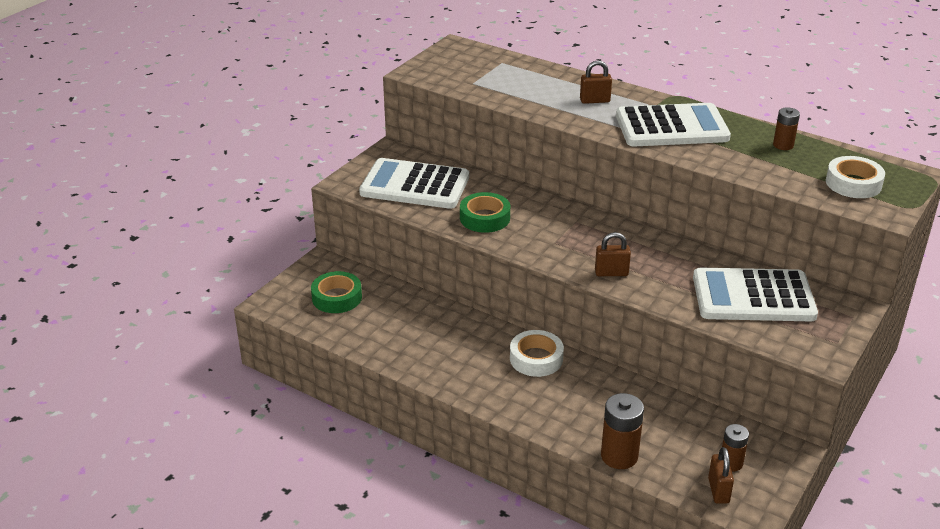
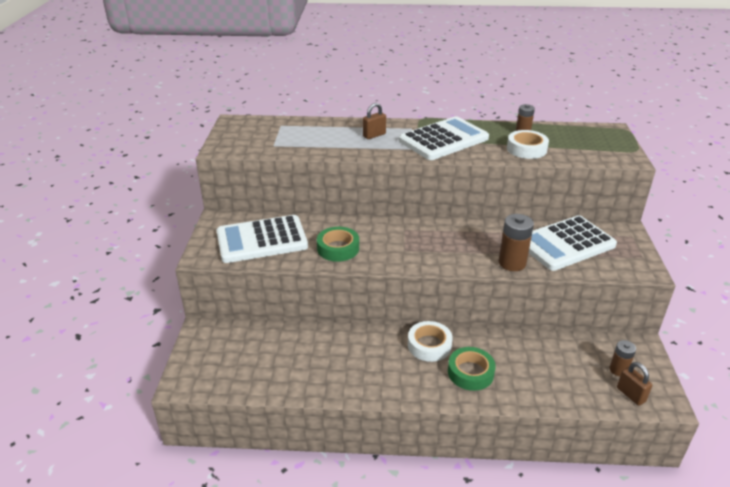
camera: 30 degrees left, 0 degrees up
green tape [311,271,362,313] -> green tape moved to [448,347,496,391]
brown padlock [595,232,631,276] -> none
brown battery [601,393,644,469] -> brown battery moved to [499,214,534,271]
white tape [826,156,885,198] -> white tape moved to [507,130,549,159]

